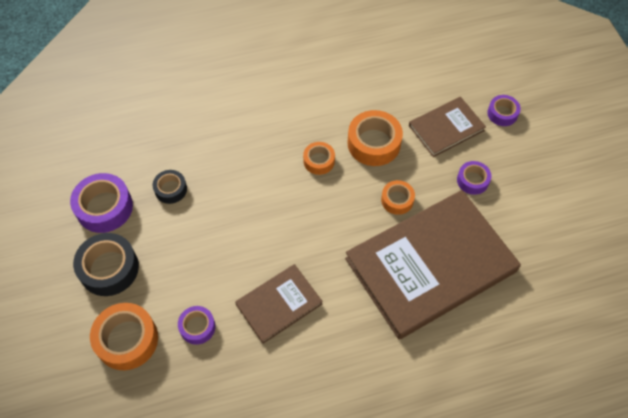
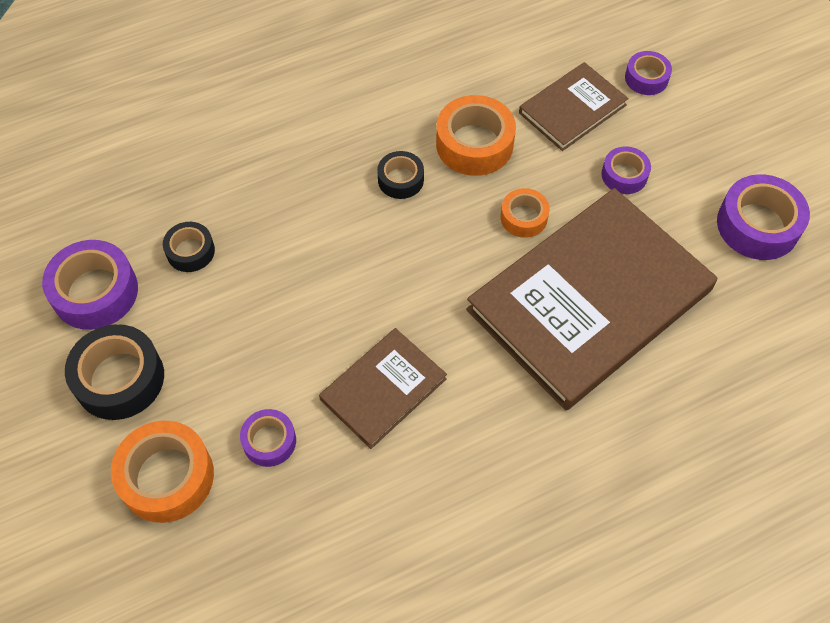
camera: 10 degrees left, 0 degrees up
orange tape [303,142,335,175] -> black tape [377,151,424,199]
none -> purple tape [717,174,810,260]

